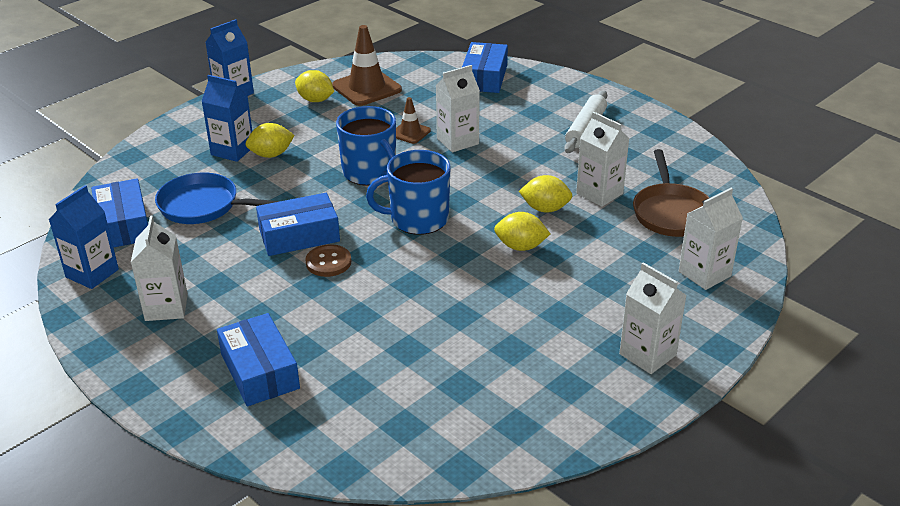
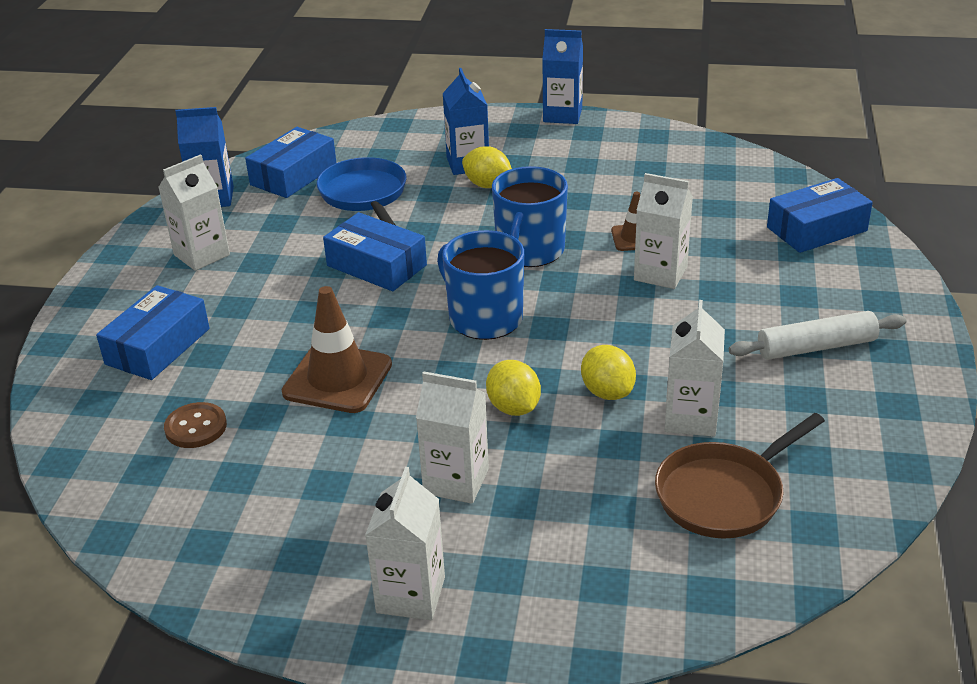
camera: 55 degrees right, 0 degrees up
yellow lemon [295,70,334,102] -> none
brown button [306,244,351,277] -> brown button moved to [164,402,227,448]
brown traffic cone [332,25,402,106] -> brown traffic cone moved to [282,286,392,413]
white carton [679,188,743,290] -> white carton moved to [416,371,489,504]

